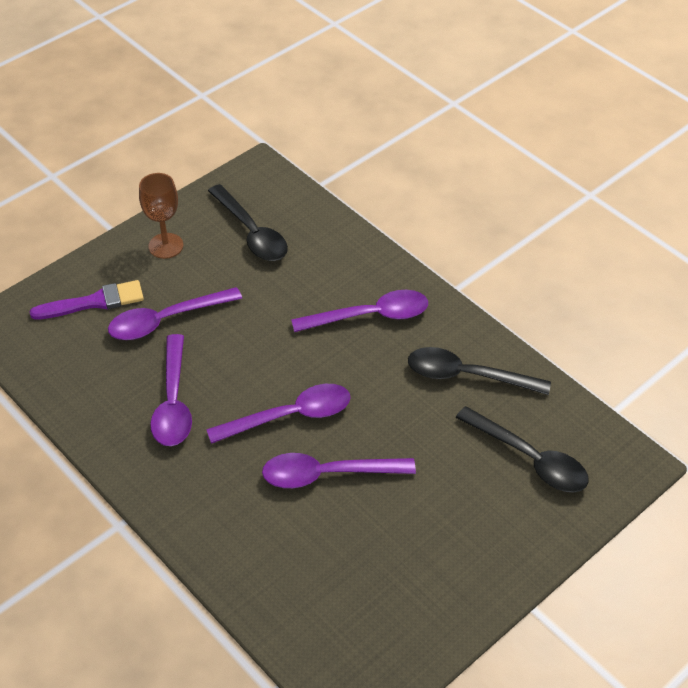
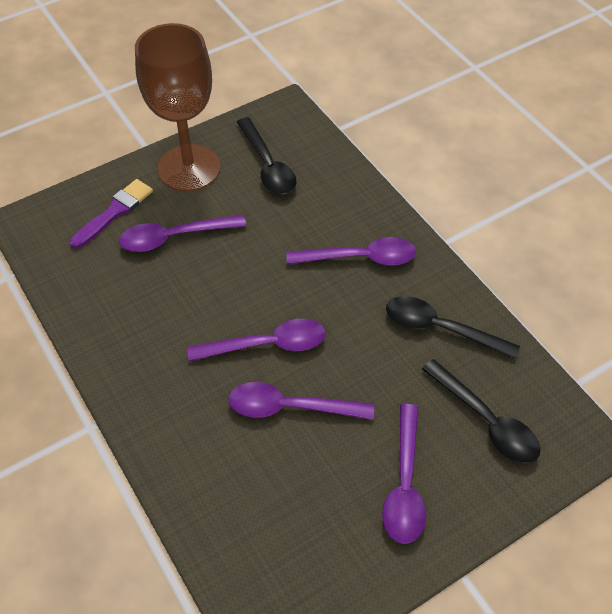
camera: 10 degrees right, 5 degrees up
purple brush [30,280,144,320] -> purple brush turned 45 degrees counterclockwise [70,179,153,248]
brown goblet [139,173,183,259] -> brown goblet [135,23,221,192], size x1.99
purple spoon [150,334,192,446] -> purple spoon moved to [382,404,427,544]

